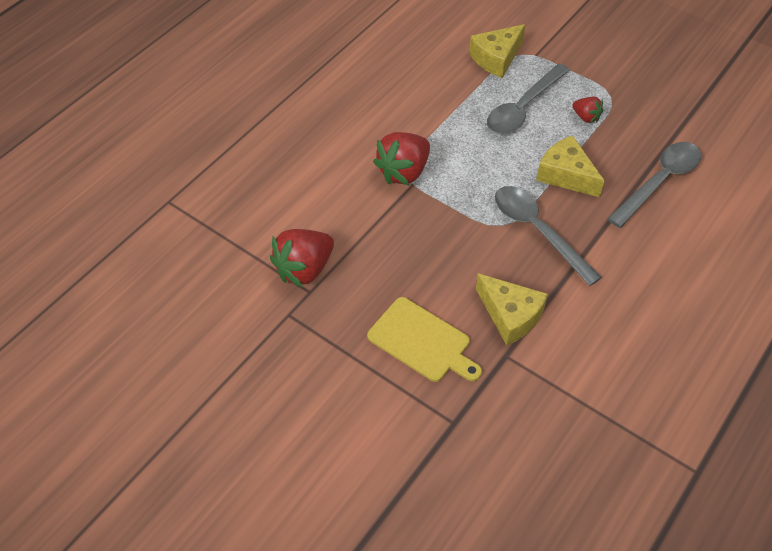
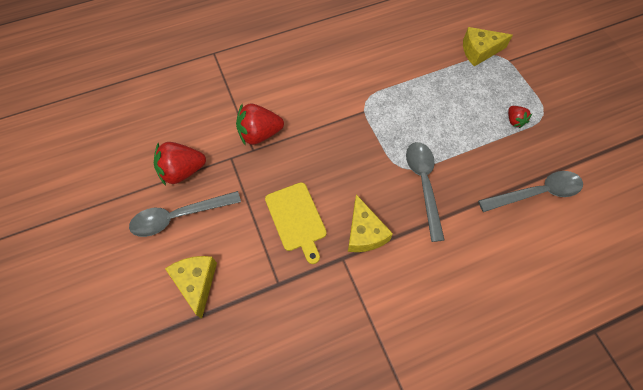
camera: 30 degrees right, 10 degrees up
red strawberry [373,132,430,185] -> red strawberry moved to [154,142,206,186]
grey spoon [487,64,570,134] -> grey spoon moved to [129,191,241,237]
yellow cheese [536,135,605,197] -> yellow cheese moved to [165,256,217,319]

